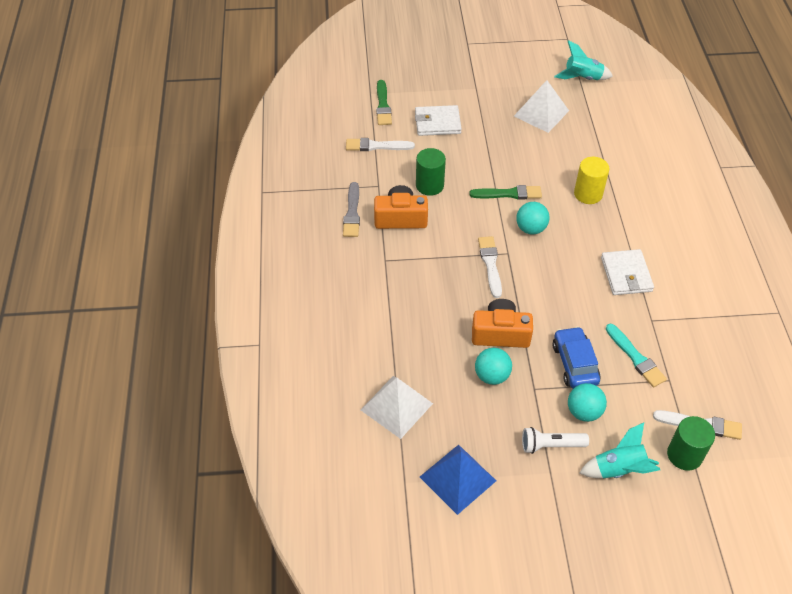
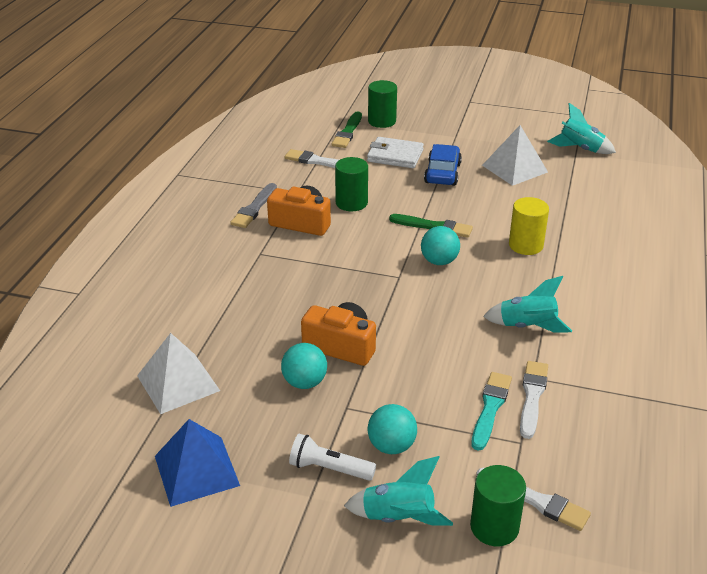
camera: 20 degrees right, 15 degrees down
white brush [478,236,502,298] -> white brush moved to [520,361,548,439]
blue car [553,326,601,389] -> blue car moved to [424,144,462,186]
white wallet [601,249,654,295] -> turquoise rocket [483,276,572,333]
turquoise brush [606,323,667,387] -> turquoise brush turned 150 degrees counterclockwise [472,372,512,451]
none -> green cylinder [368,80,397,128]

